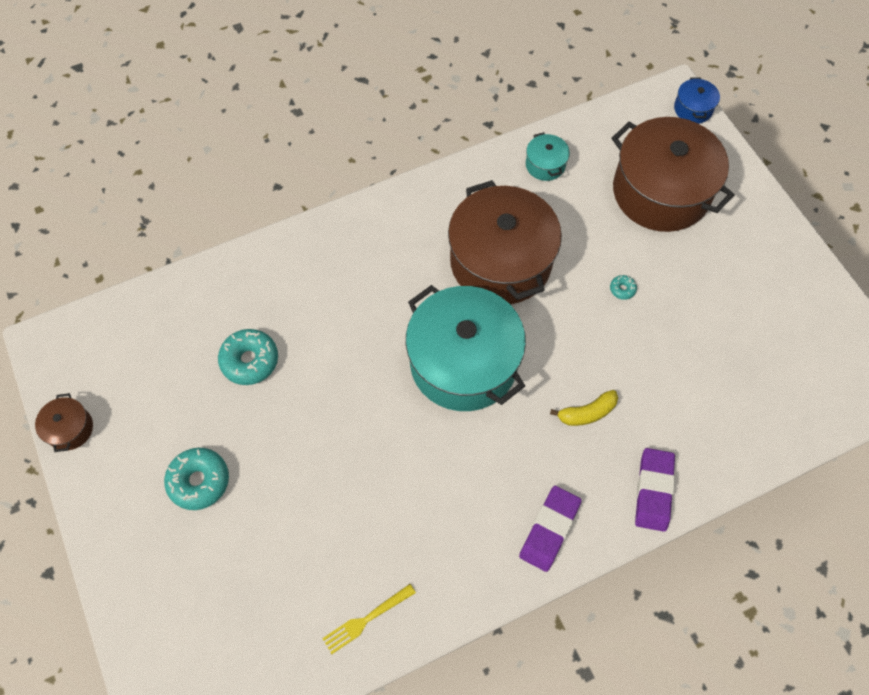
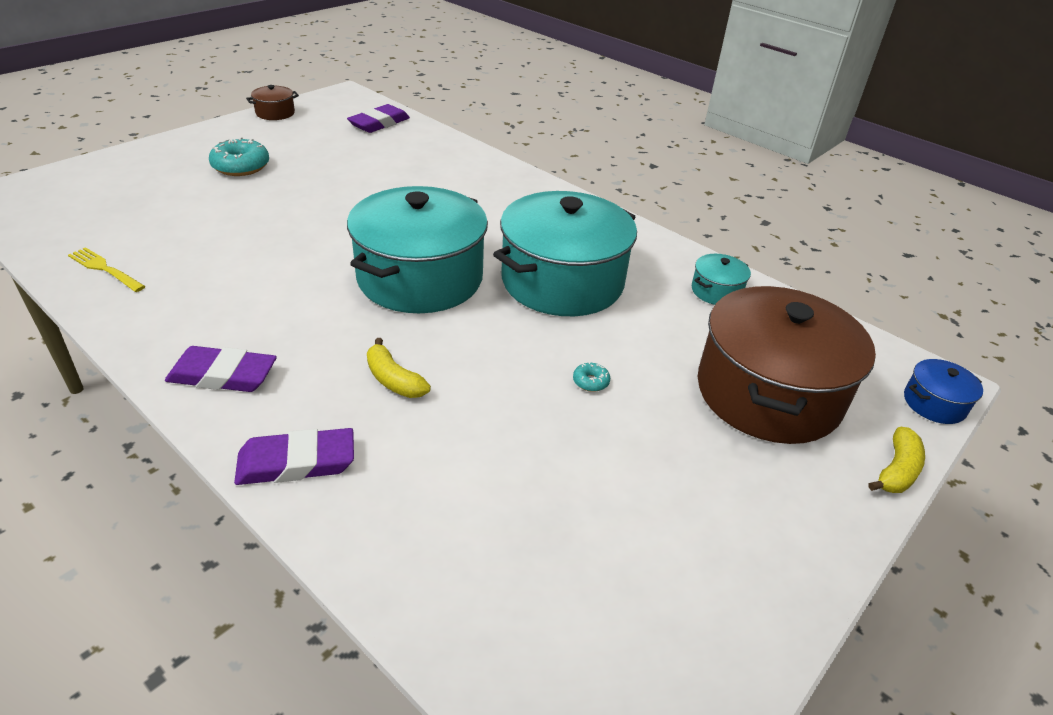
camera: 65 degrees right, 25 degrees down
turquoise donut [218,329,278,385] -> none
brown pot [448,180,562,304] -> turquoise pot [493,191,637,316]
none -> purple eraser [347,104,410,133]
none -> yellow banana [869,427,925,493]

